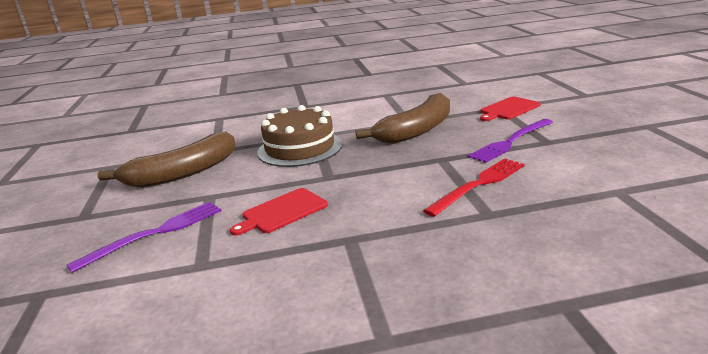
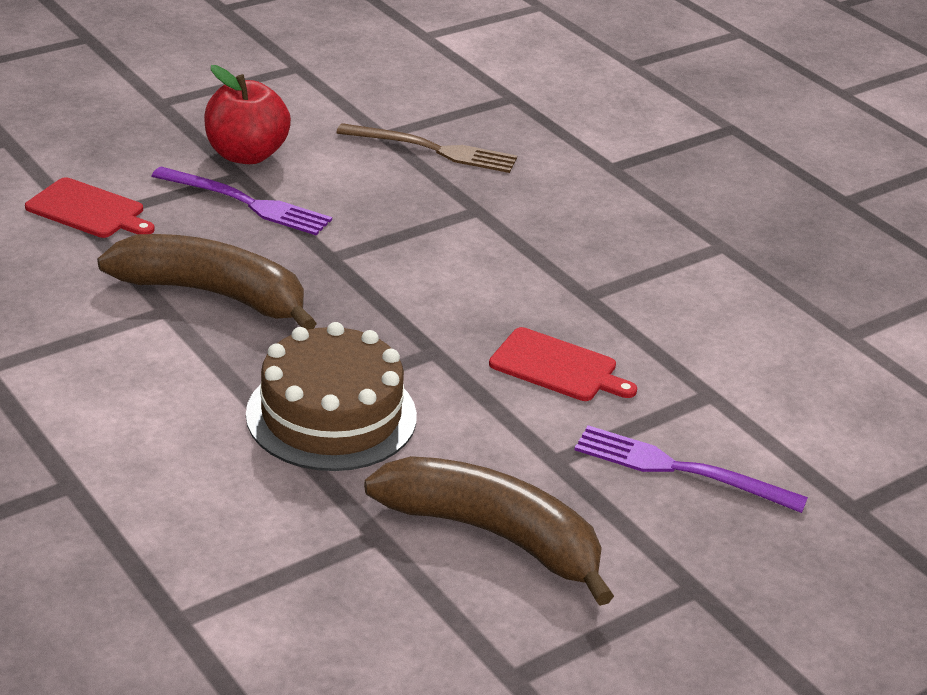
camera: 120 degrees left, 10 degrees up
red fork [423,158,525,217] -> none
none -> red apple [204,65,291,164]
none -> brown fork [336,123,517,173]

